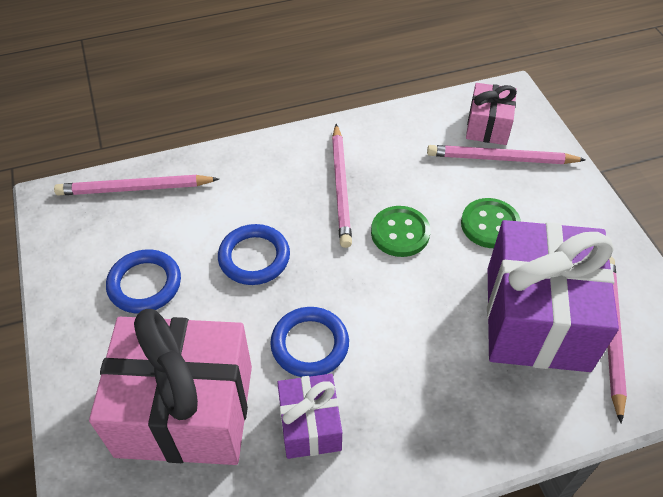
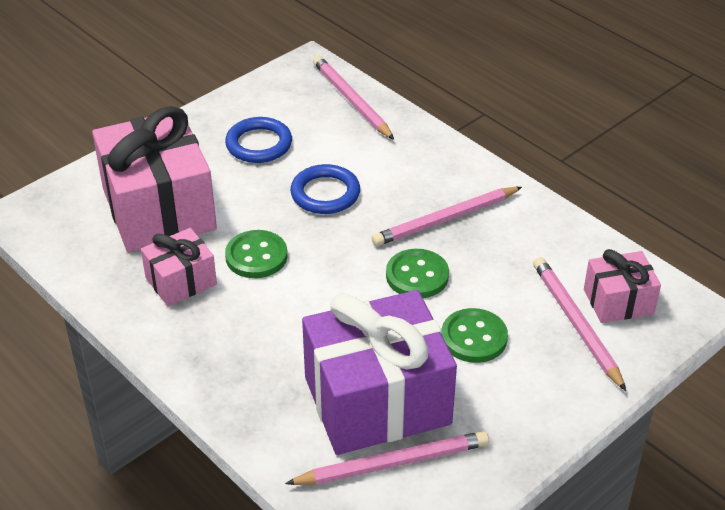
camera: 65 degrees right, 10 degrees down
blue ring [270,307,349,377] -> green button [225,230,288,278]
purple gift [277,374,342,459] -> pink gift [141,228,217,306]

